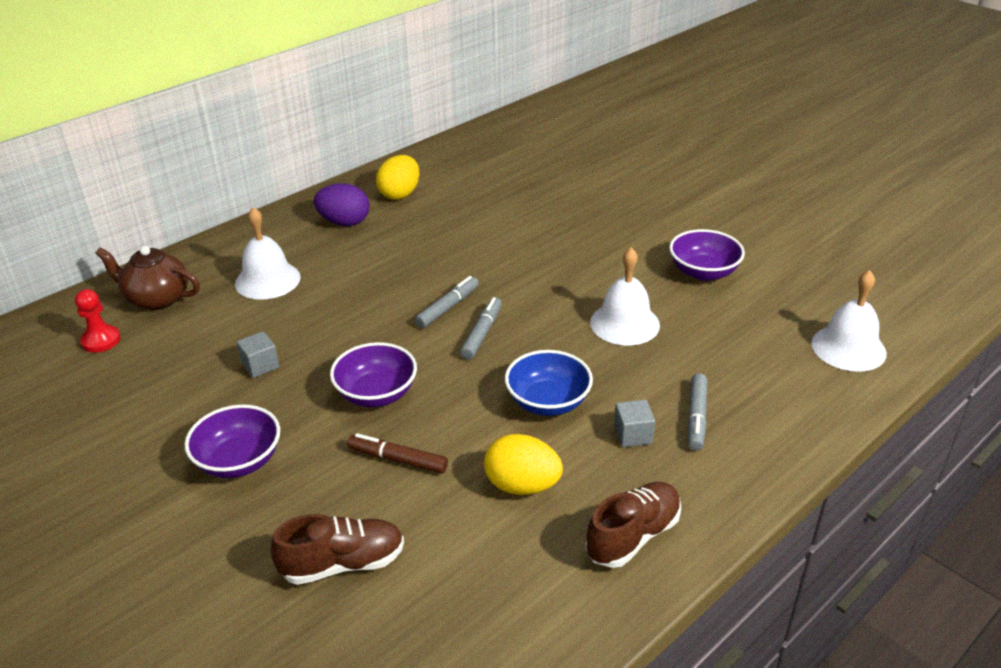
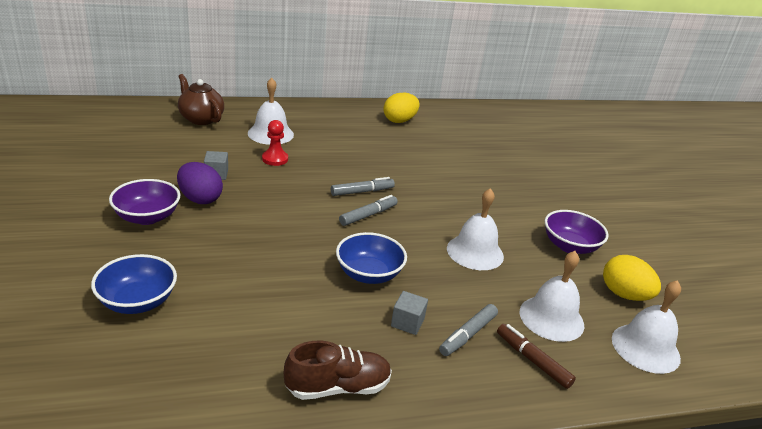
camera: 25 degrees right, 5 degrees down
red pawn [75,289,121,353] -> red pawn moved to [262,120,288,166]
brown shoe [271,514,404,585] -> blue bowl [91,254,177,314]
purple egg [314,183,370,226] -> purple egg moved to [177,162,223,204]
purple bowl [330,342,417,407] -> none
brown marker [348,433,448,474] -> brown marker moved to [497,324,576,389]
yellow egg [484,434,563,495] -> yellow egg moved to [603,255,661,301]
none -> white bell [520,251,584,342]

